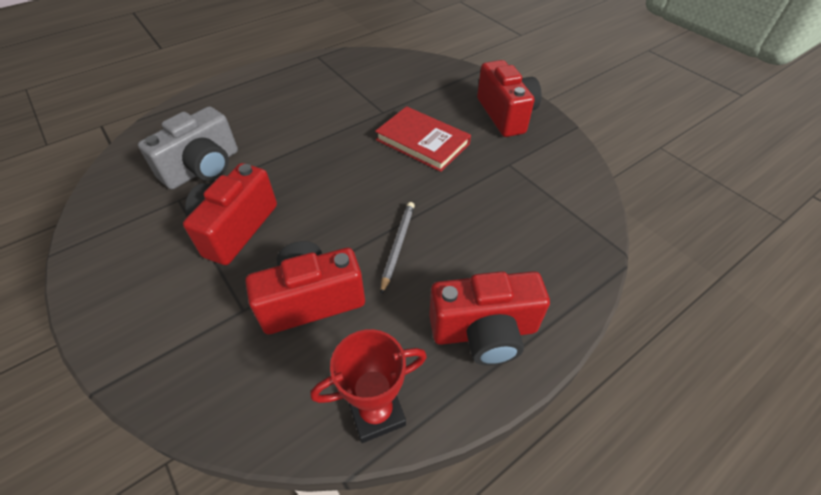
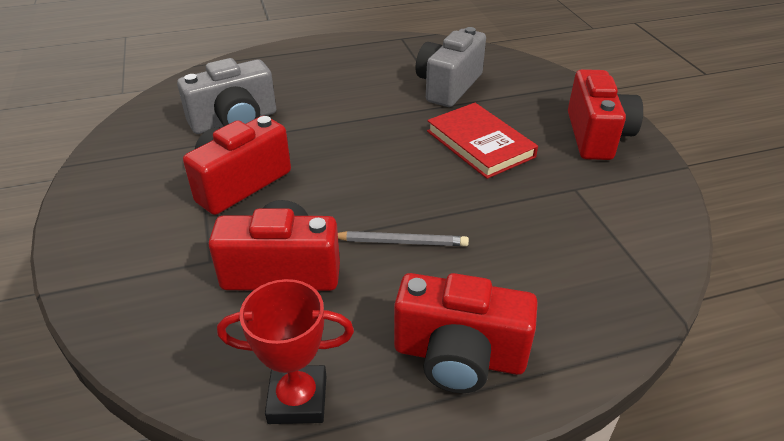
camera: 20 degrees right, 10 degrees down
grey pencil [381,202,415,294] -> grey pencil turned 60 degrees clockwise [338,231,469,246]
none -> grey camera [416,27,486,107]

